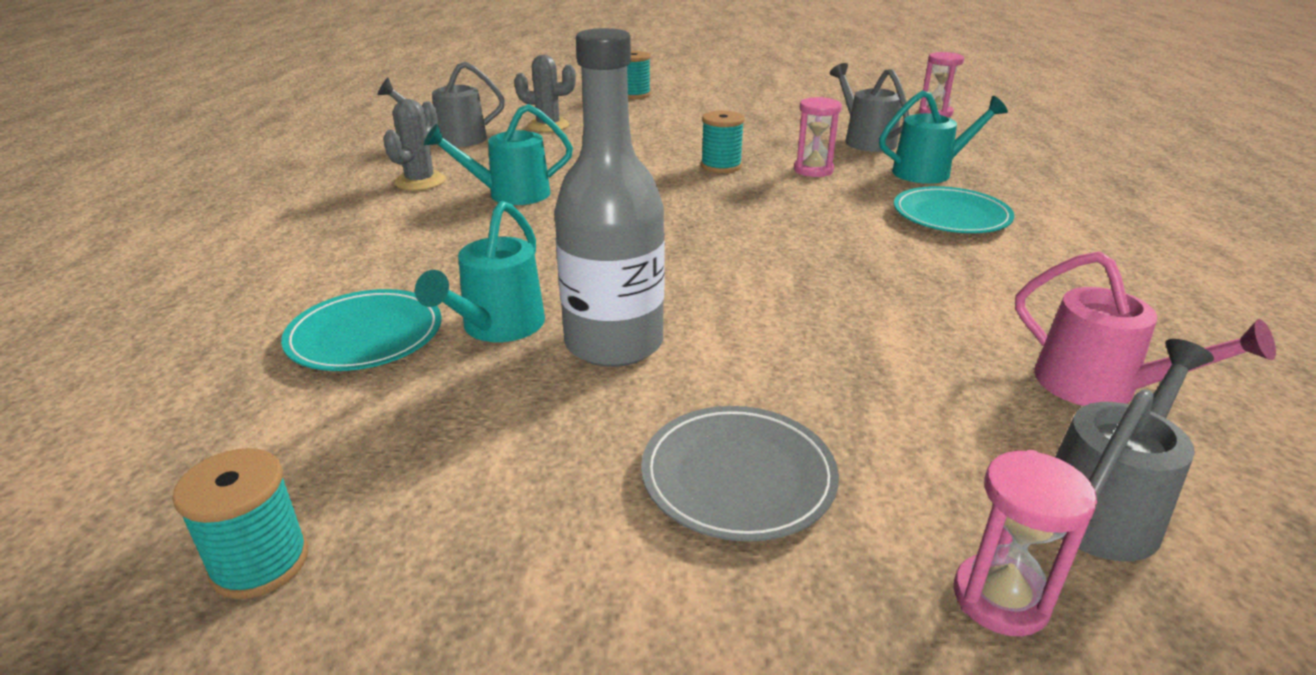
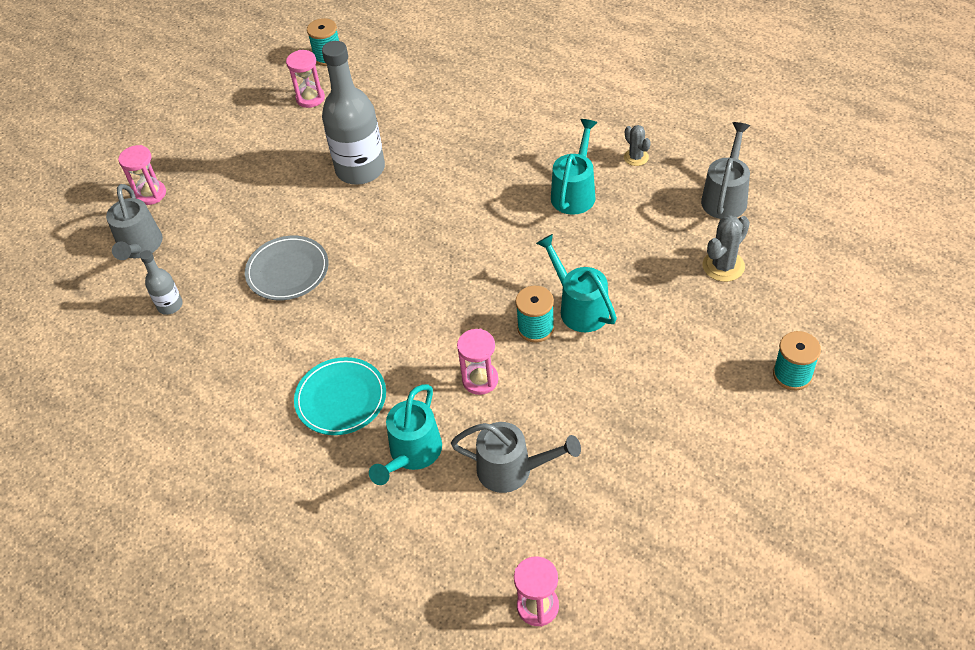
camera: 130 degrees right, 20 degrees up
turquoise plate [281,289,442,371] -> none
grey cactus [383,99,446,190] -> grey cactus [624,125,651,166], size x0.65
turquoise watering can [415,201,545,342] -> turquoise watering can moved to [536,234,617,332]
grey plate [641,406,839,542] -> grey plate moved to [245,236,329,300]
pink watering can [1015,251,1276,406] -> grey bottle [140,250,183,315]
none -> pink hourglass [286,50,325,108]

